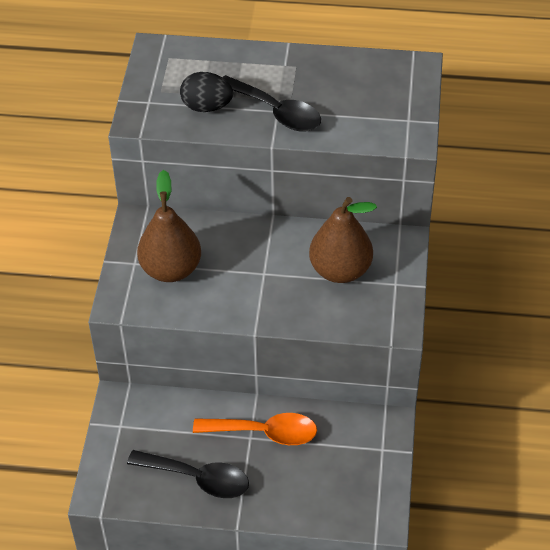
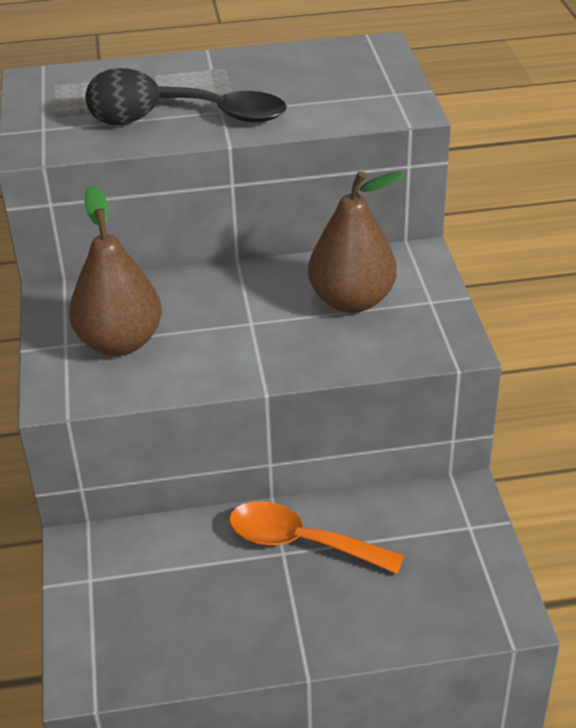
camera: 15 degrees left, 10 degrees down
black spoon [127,450,249,498] -> none
orange spoon [193,413,317,445] -> orange spoon turned 150 degrees counterclockwise [229,501,405,574]

